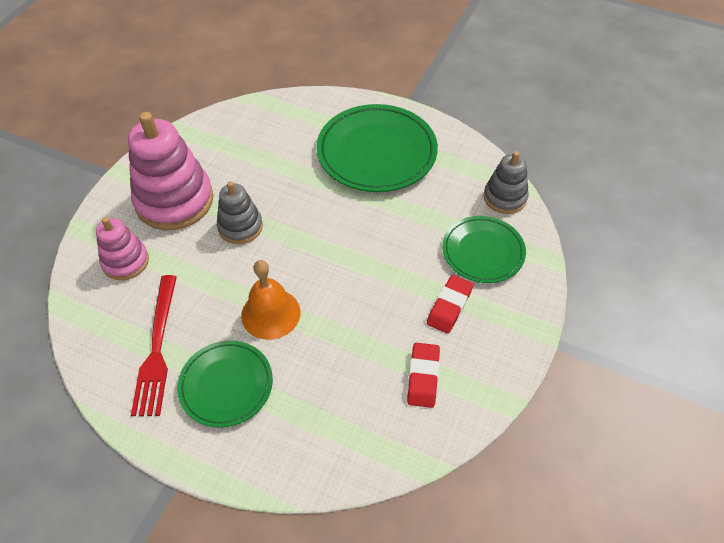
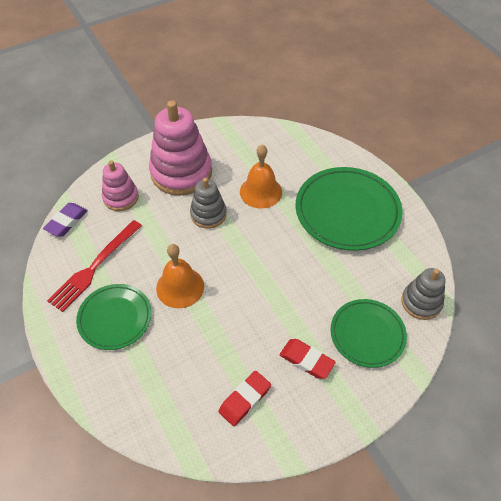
camera: 35 degrees right, 0 degrees up
red eraser [427,275,473,334] -> red eraser turned 60 degrees clockwise [280,339,336,379]
none -> purple eraser [43,203,88,237]
none -> orange bell [240,145,282,208]

